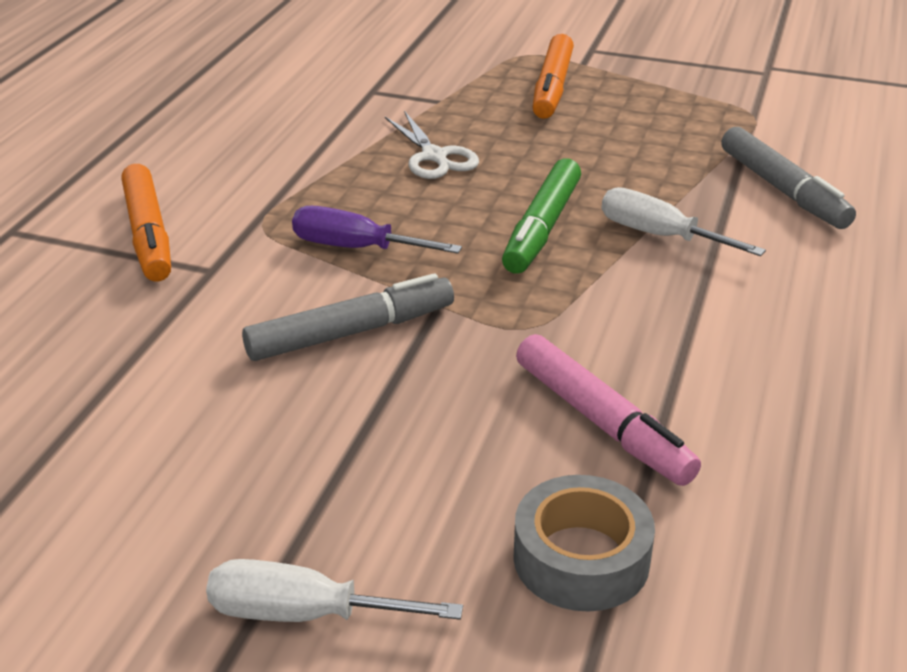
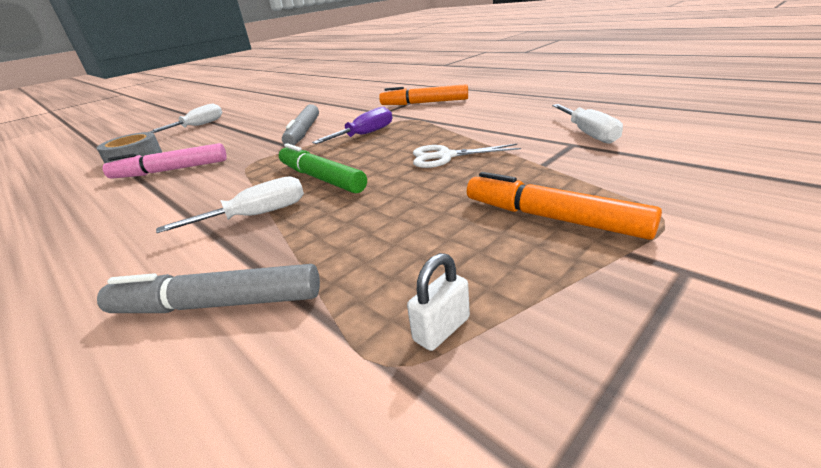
camera: 120 degrees right, 5 degrees down
none -> white padlock [407,253,470,351]
none -> white screwdriver [552,104,623,144]

